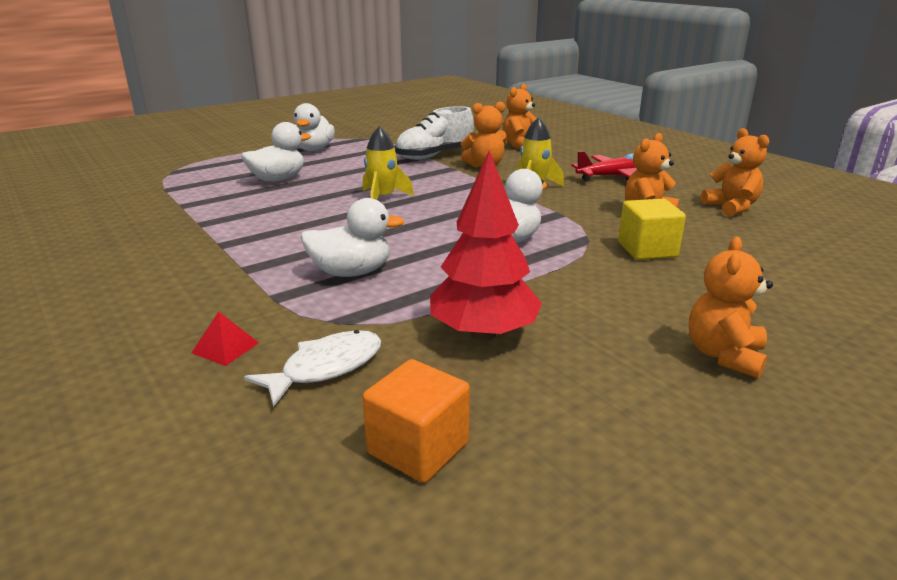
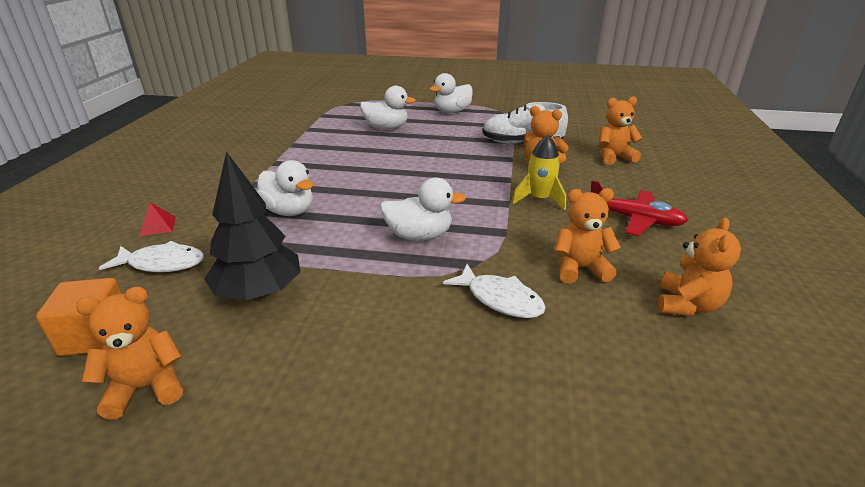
camera: 45 degrees right, 5 degrees up
yellow rocket [362,126,414,200] -> none
red tree [430,150,542,341] -> black tree [204,151,301,300]
yellow cube [618,199,686,260] -> white fish [443,264,546,318]
orange teddy bear [689,237,773,378] -> orange teddy bear moved to [76,287,183,420]

